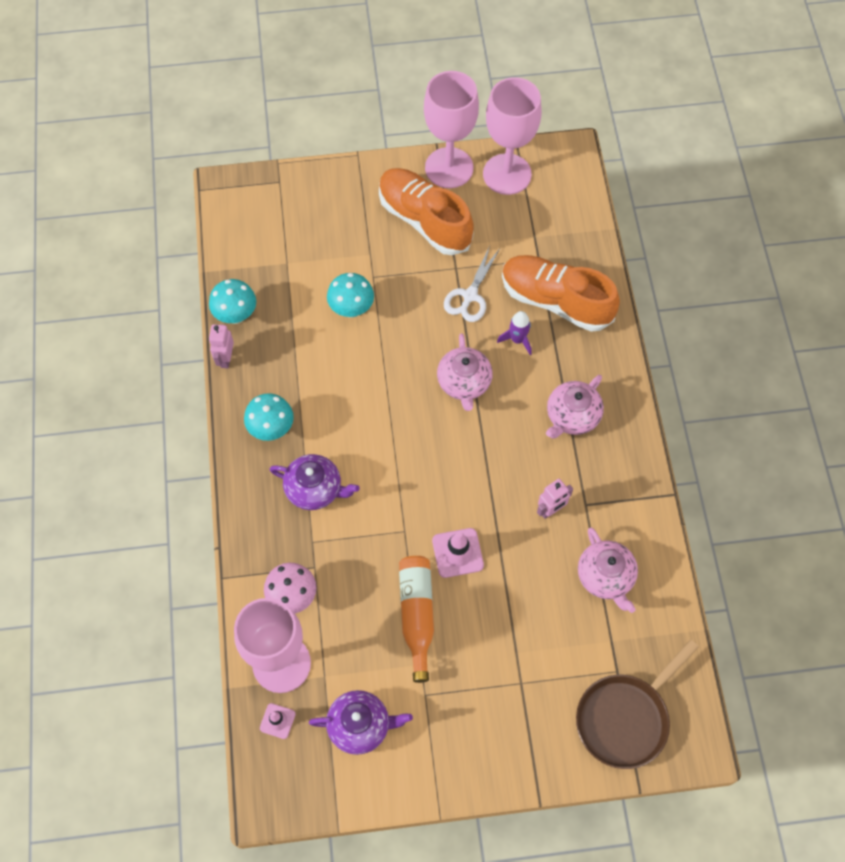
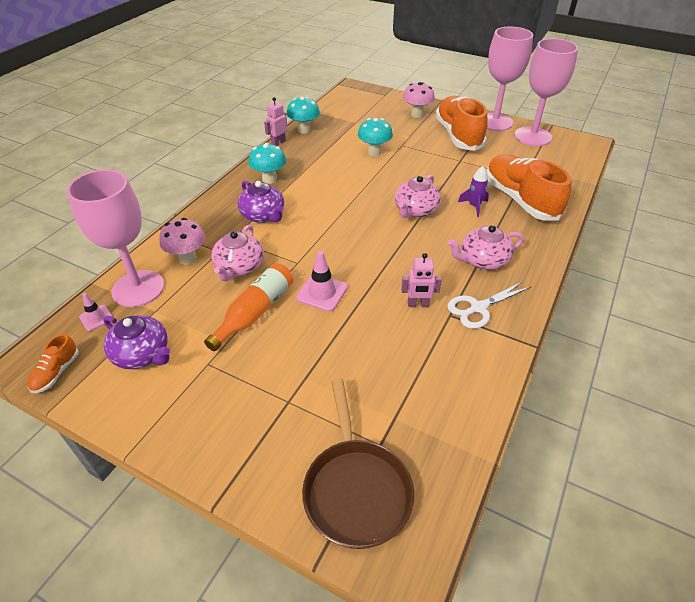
camera: 35 degrees right, 20 degrees down
white scissors [444,246,499,322] -> white scissors moved to [447,281,531,329]
brown pan [576,640,699,769] -> brown pan turned 90 degrees counterclockwise [302,379,414,549]
pink teapot [578,527,638,613] -> pink teapot moved to [211,225,264,281]
none -> orange shoe [27,334,79,393]
none -> pink mushroom [403,82,435,118]

